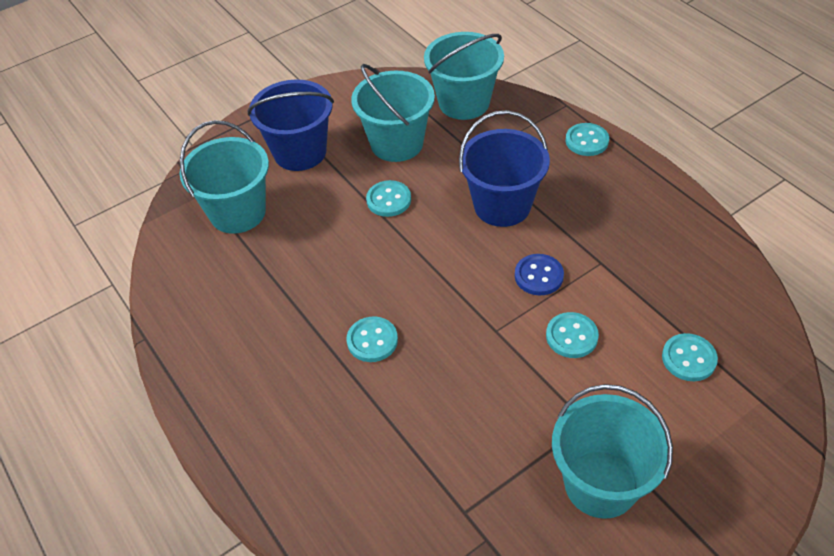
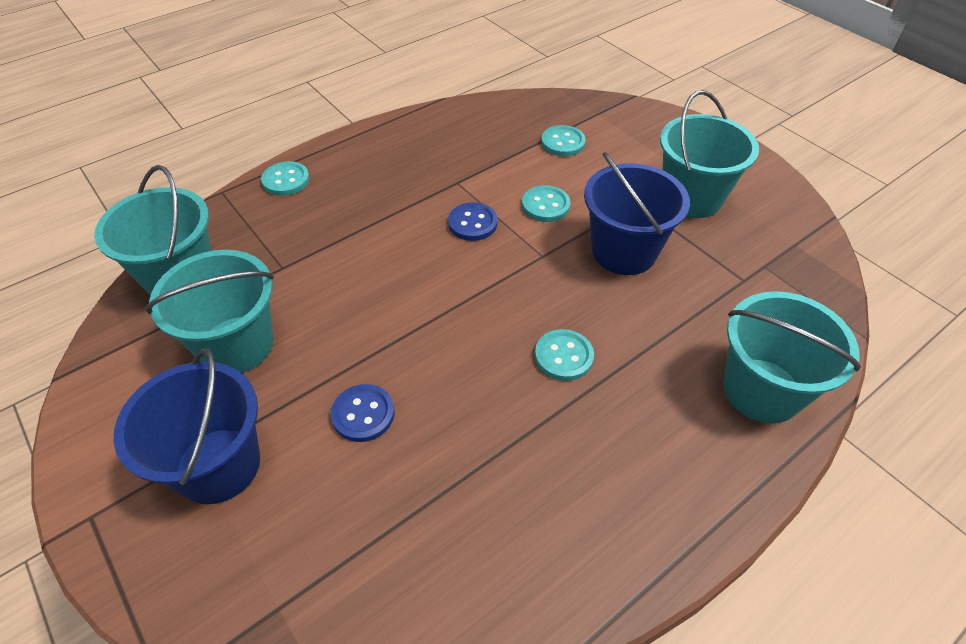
camera: 95 degrees left, 0 degrees up
turquoise bucket [180,120,269,234] -> turquoise bucket moved to [723,291,861,423]
turquoise button [366,180,411,217] -> none
blue bucket [459,110,550,227] -> blue bucket moved to [584,152,690,275]
none -> blue button [331,384,395,442]

